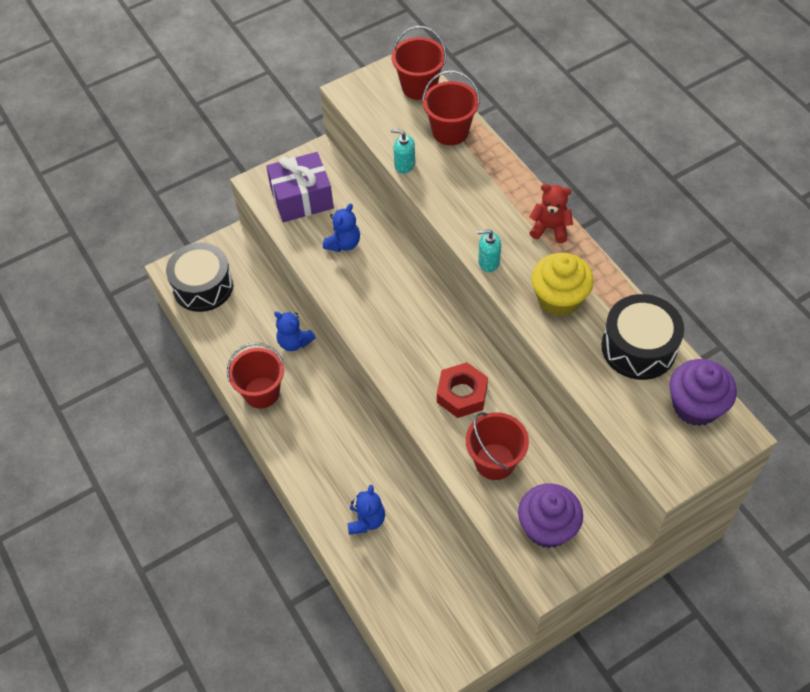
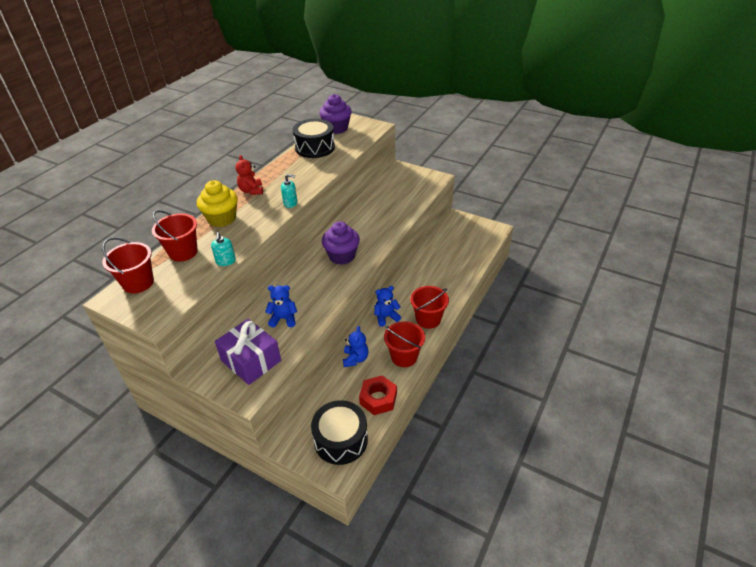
camera: 120 degrees left, 15 degrees down
blue teddy bear [347,485,385,535] -> blue teddy bear moved to [374,286,401,327]
red nut [437,362,488,418] -> red nut moved to [359,375,397,415]
red bucket [466,412,529,480] -> red bucket moved to [410,286,449,329]
turquoise soap dispenser [477,229,501,272] -> turquoise soap dispenser turned 60 degrees counterclockwise [281,174,297,208]
purple cupcake [518,483,583,548] -> purple cupcake moved to [322,221,360,265]
yellow cupcake [531,253,594,316] -> yellow cupcake moved to [197,180,238,227]

